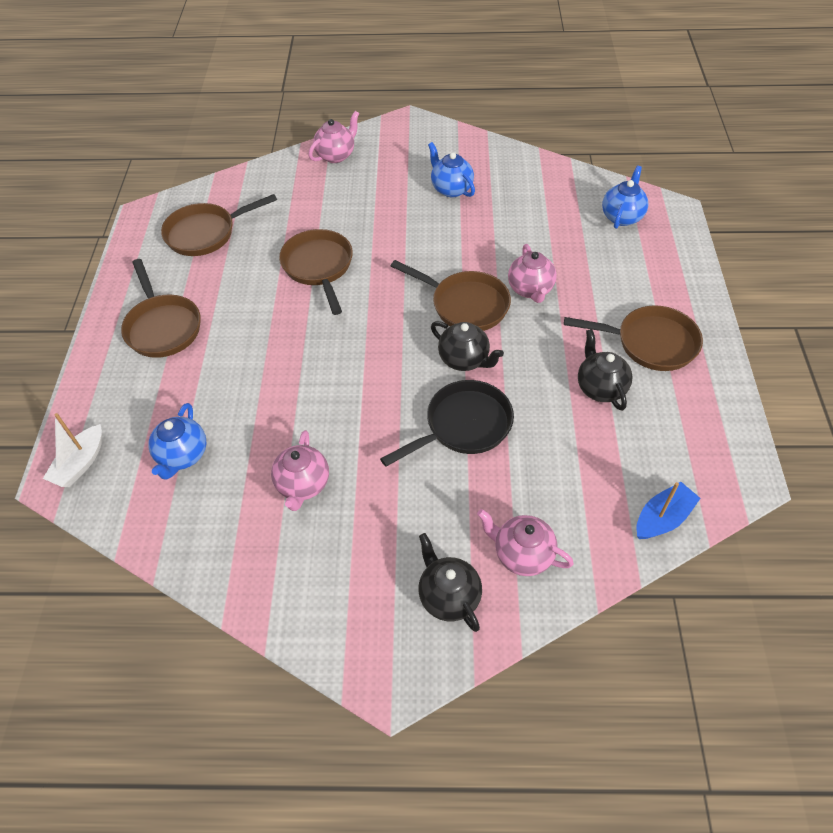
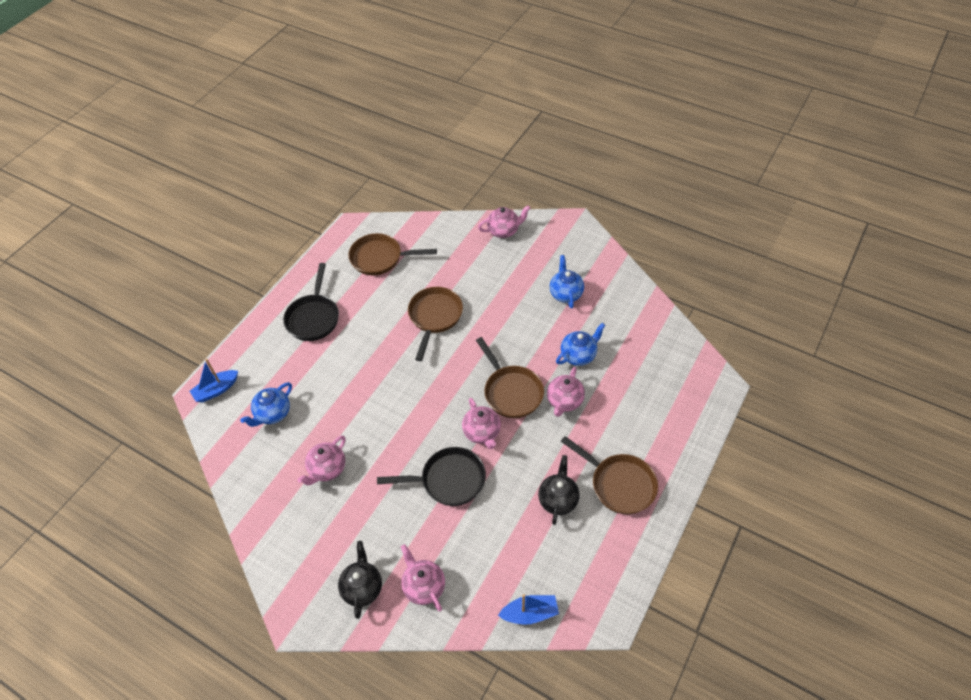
camera: 30 degrees right, 0 degrees up
white boat [43,413,102,487] -> blue boat [190,359,238,403]
brown pan [121,259,201,358] -> black pan [283,263,339,341]
black teapot [431,321,504,371] -> pink teapot [462,398,501,449]
blue teapot [602,166,649,229] -> blue teapot moved to [556,323,606,366]

